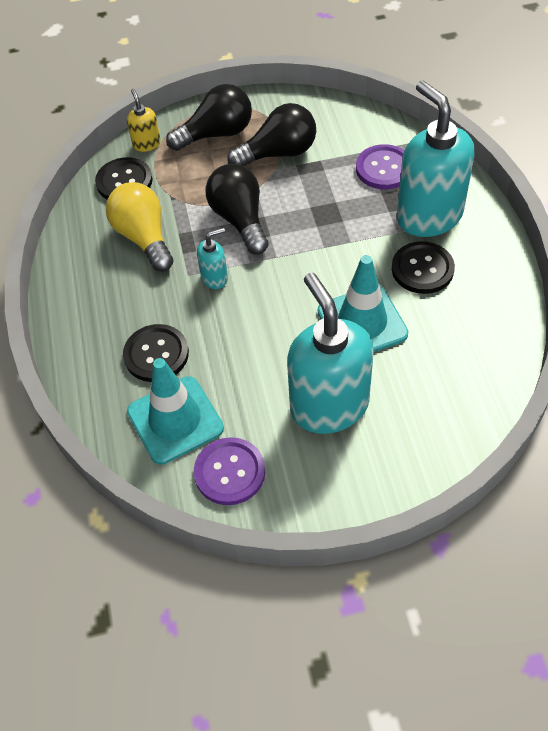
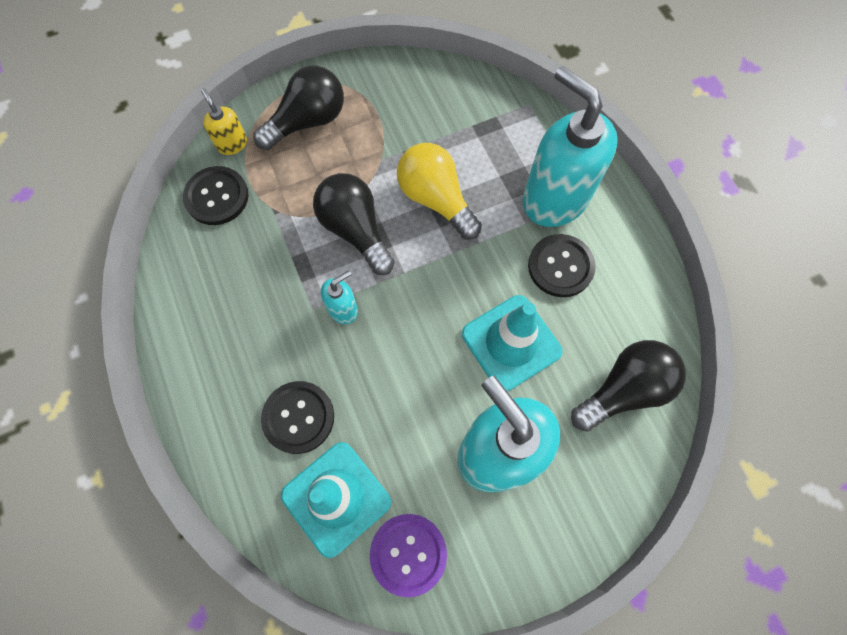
camera: 15 degrees left, 15 degrees up
yellow light bulb [106,182,173,272] -> yellow light bulb moved to [397,143,482,239]
black light bulb [227,103,316,166] -> black light bulb moved to [571,340,686,432]
purple button [356,144,405,189] -> none

